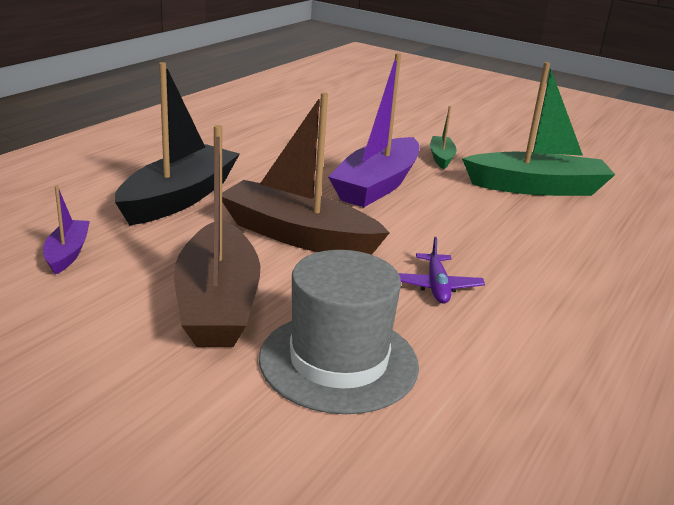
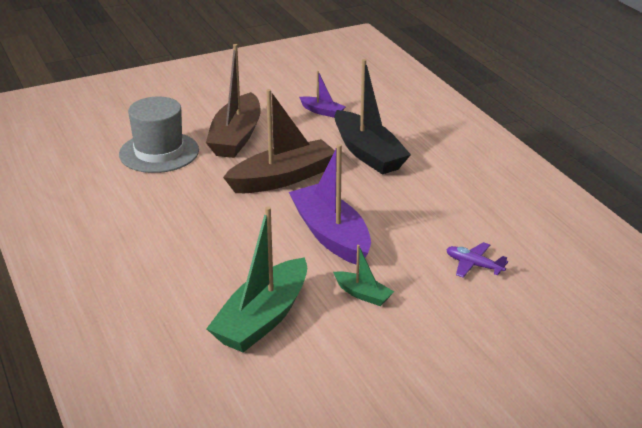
camera: 125 degrees right, 5 degrees up
brown boat [174,125,261,347] -> brown boat turned 105 degrees counterclockwise [206,44,261,158]
purple plane [398,237,485,304] -> purple plane moved to [446,242,508,278]

